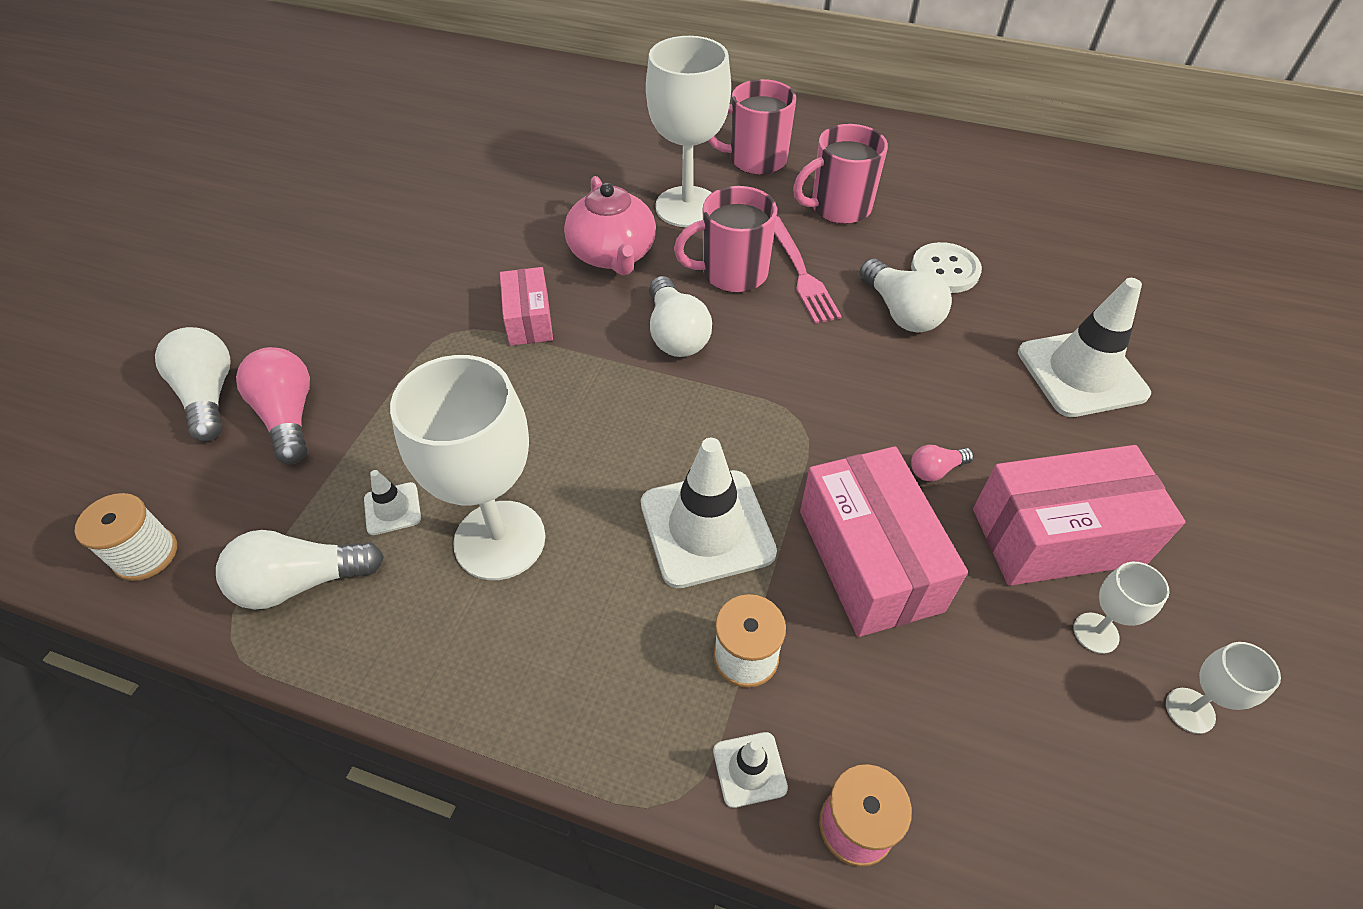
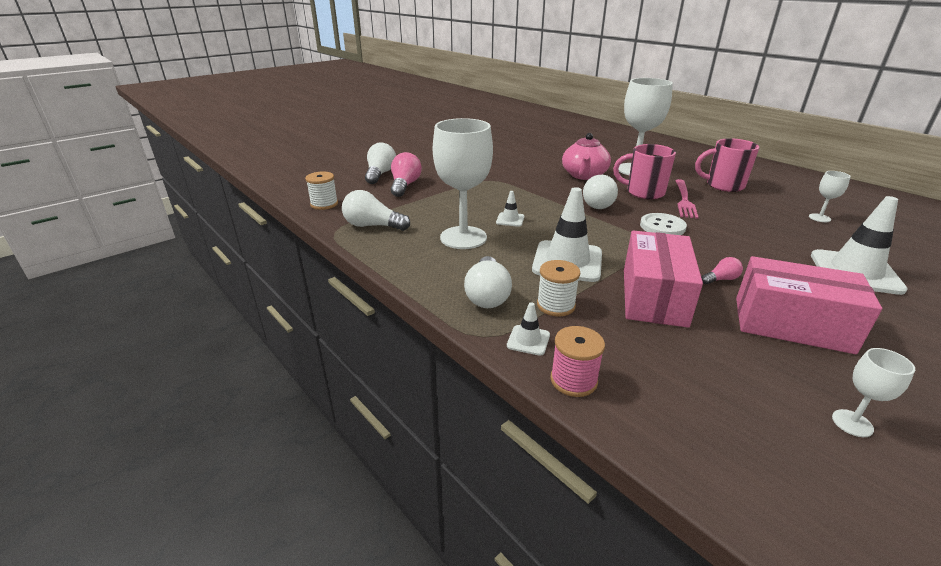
camera: 30 degrees right, 20 degrees down
white traffic cone [364,470,421,535] -> white traffic cone moved to [496,191,524,227]
pink box [500,267,553,346] -> none
pink mug [708,79,796,175] -> none
white light bulb [859,258,952,332] -> white light bulb moved to [464,256,512,308]
white button [911,242,982,293] -> white button moved to [640,213,687,235]
pink light bulb [911,445,974,482] -> pink light bulb turned 150 degrees clockwise [701,257,743,284]
white goblet [1073,562,1170,654] -> white goblet moved to [809,171,851,222]

